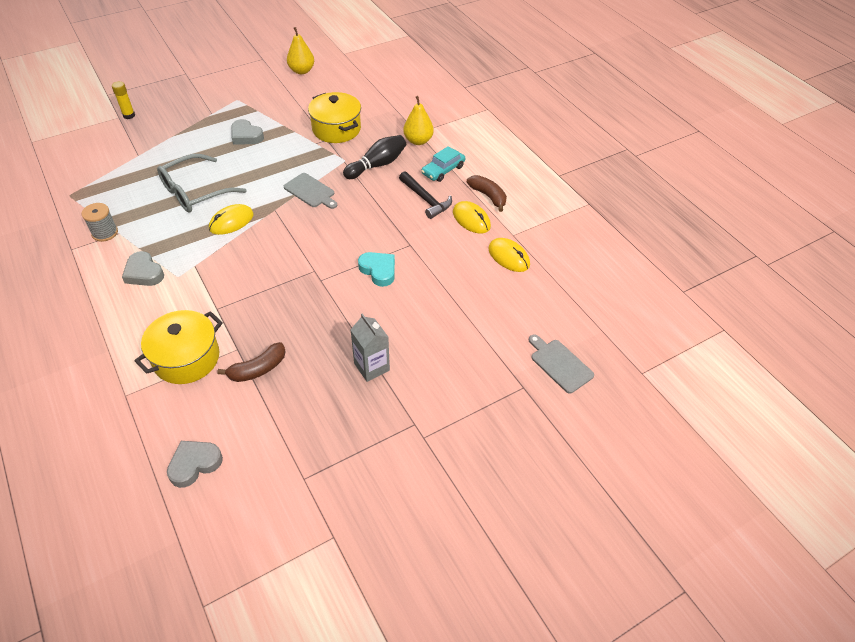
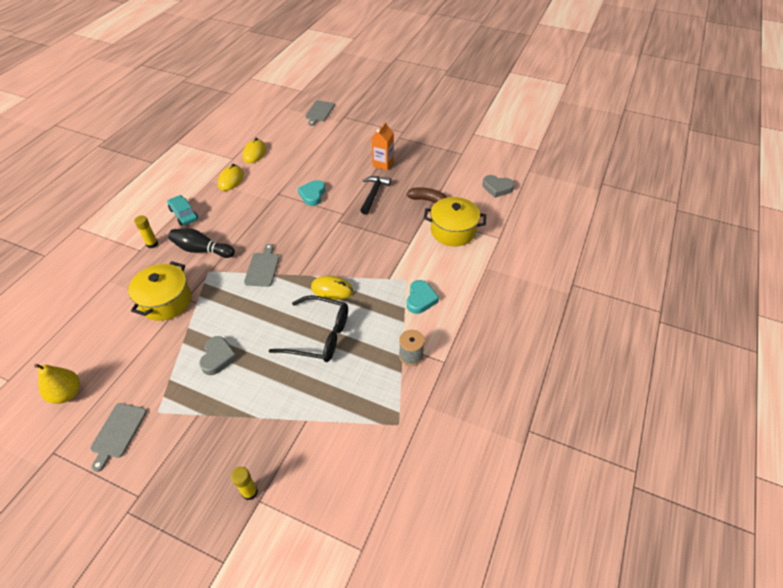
camera: 125 degrees left, 0 degrees up
grey heart [122,251,164,286] -> turquoise heart [407,280,439,314]
grey glasses [157,154,246,212] -> black glasses [269,295,348,362]
grey carton [350,313,390,382] -> orange carton [372,122,394,171]
black hammer [399,171,452,219] -> black hammer moved to [360,176,391,215]
yellow pear [403,96,434,145] -> yellow glue stick [134,215,158,248]
turquoise car [421,146,465,182] -> turquoise car turned 135 degrees counterclockwise [167,195,198,226]
brown banana [467,175,507,212] -> none
none -> grey cutting board [90,403,147,472]

